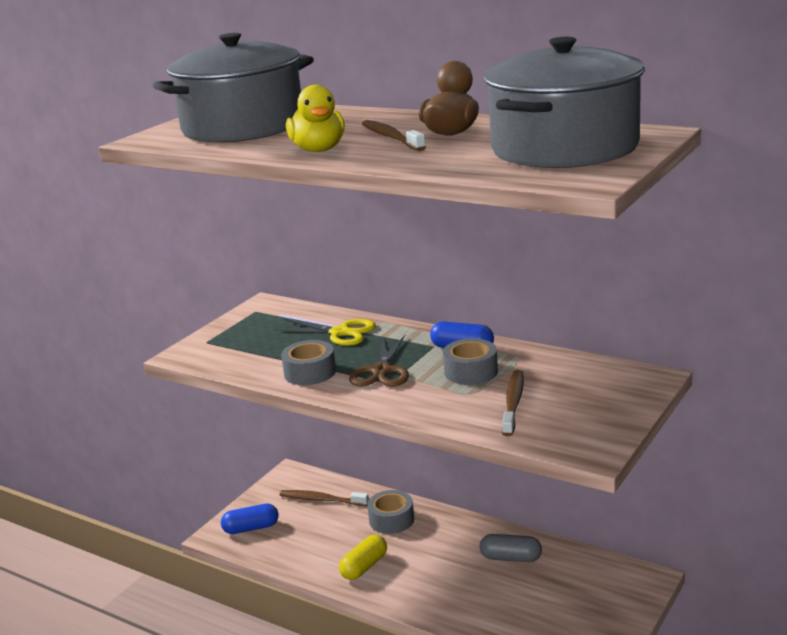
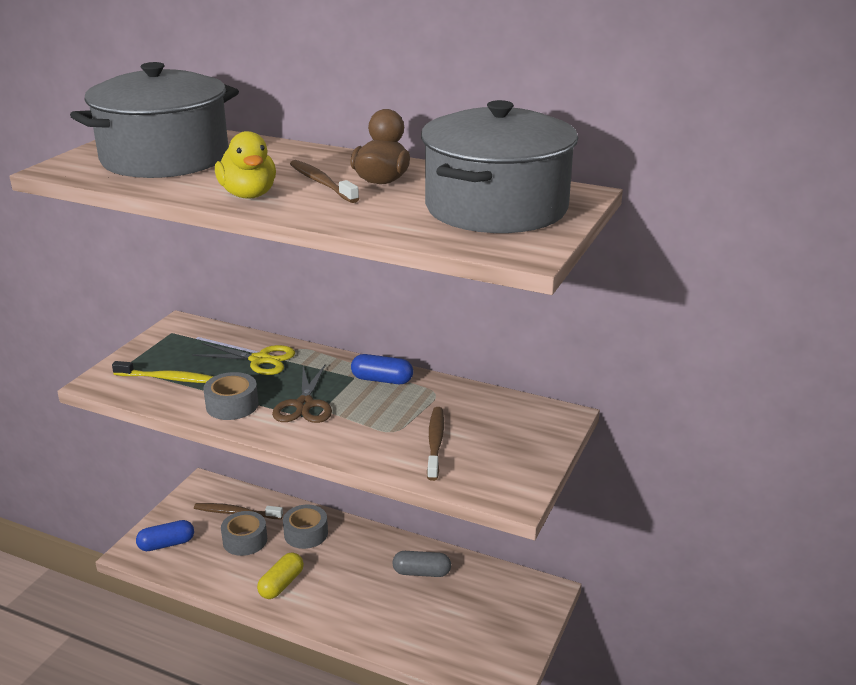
camera: 10 degrees left, 5 degrees up
grey tape [443,338,498,385] -> grey tape moved to [221,511,267,556]
none -> yellow toothbrush [112,361,214,383]

